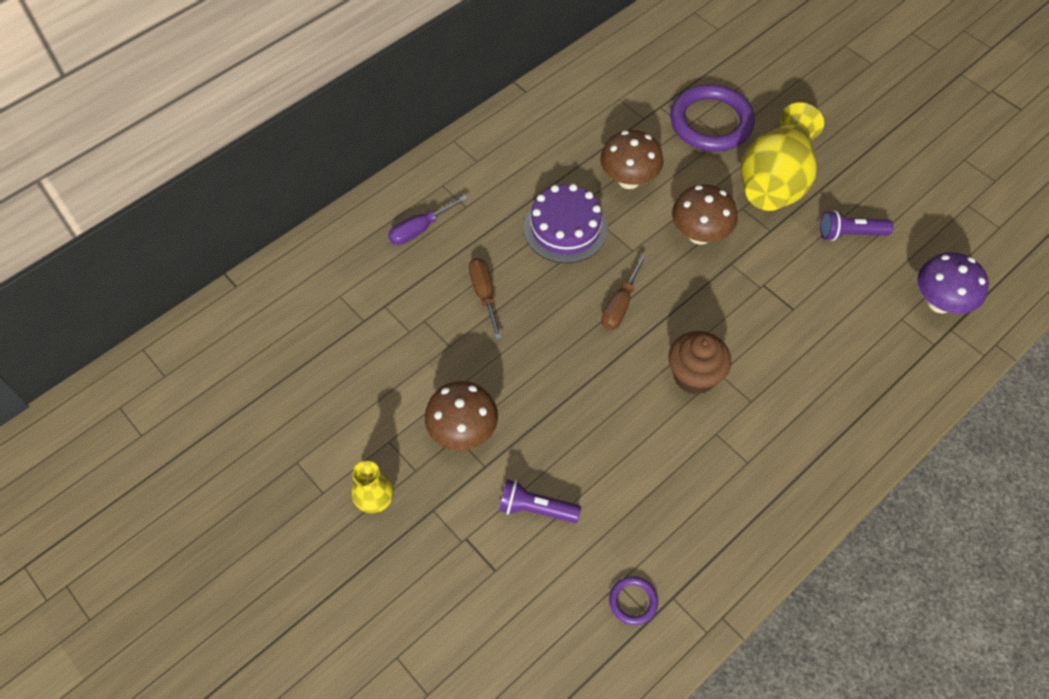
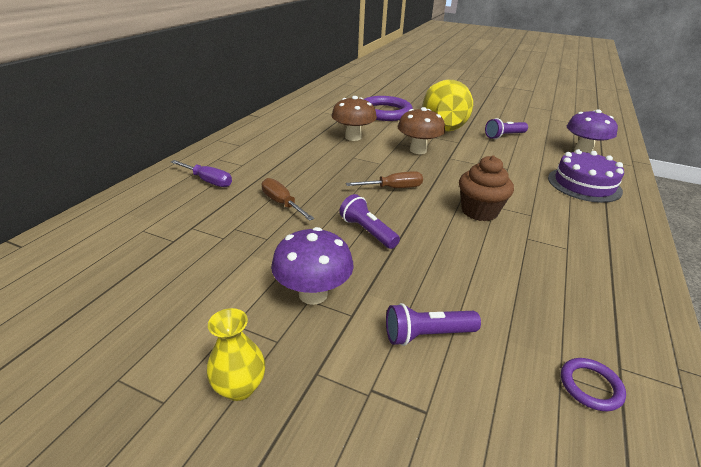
camera: 25 degrees left, 25 degrees down
purple screwdriver [388,195,468,245] -> purple screwdriver turned 90 degrees counterclockwise [171,160,232,187]
brown mushroom [425,381,498,450] -> purple mushroom [271,227,354,305]
purple cake [524,184,608,263] -> purple cake moved to [548,149,624,203]
brown screwdriver [601,254,647,330] -> brown screwdriver turned 105 degrees counterclockwise [346,171,423,188]
none -> purple flashlight [339,194,400,249]

